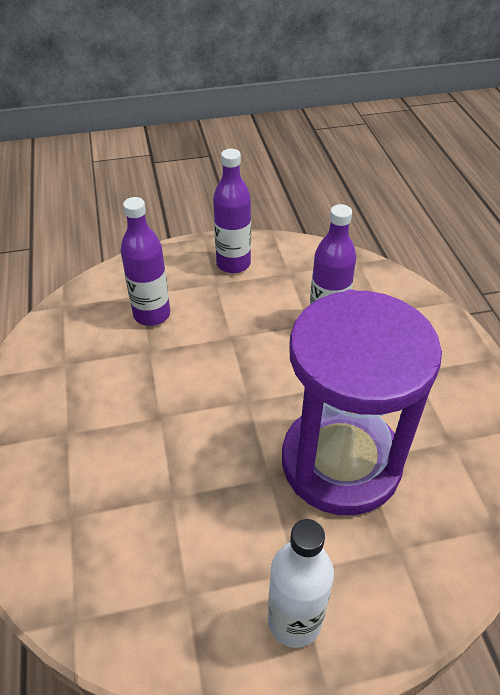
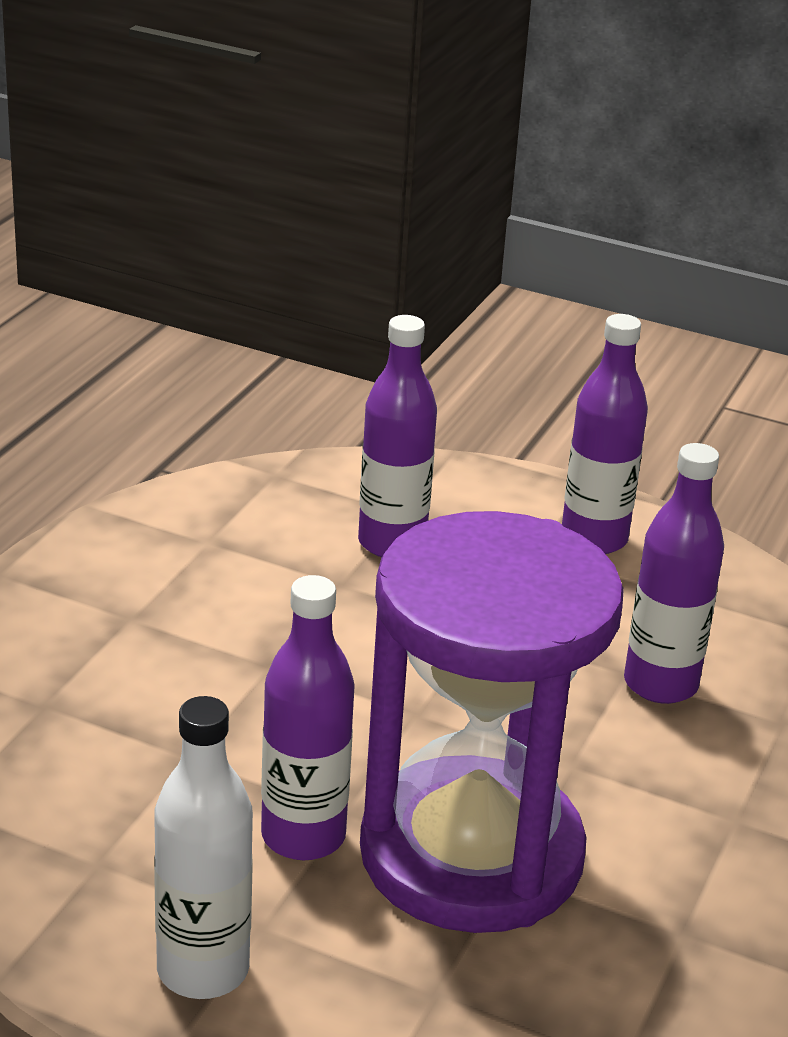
camera: 35 degrees right, 15 degrees down
none -> purple bottle [261,575,355,860]

